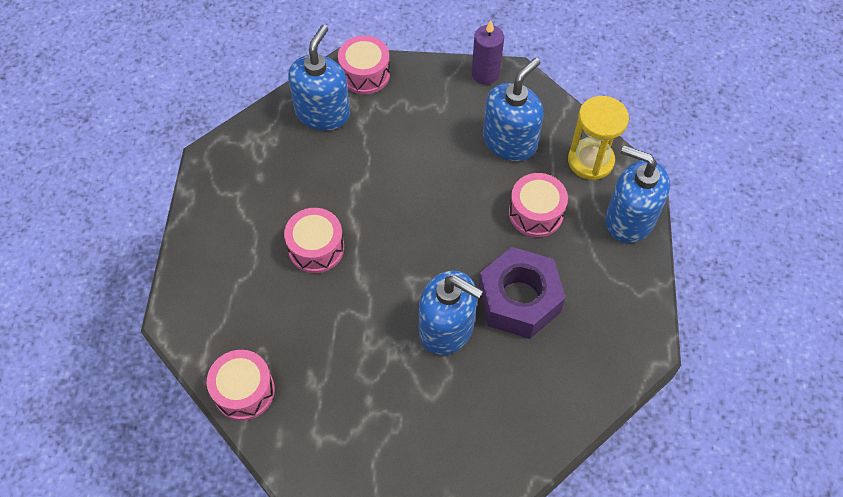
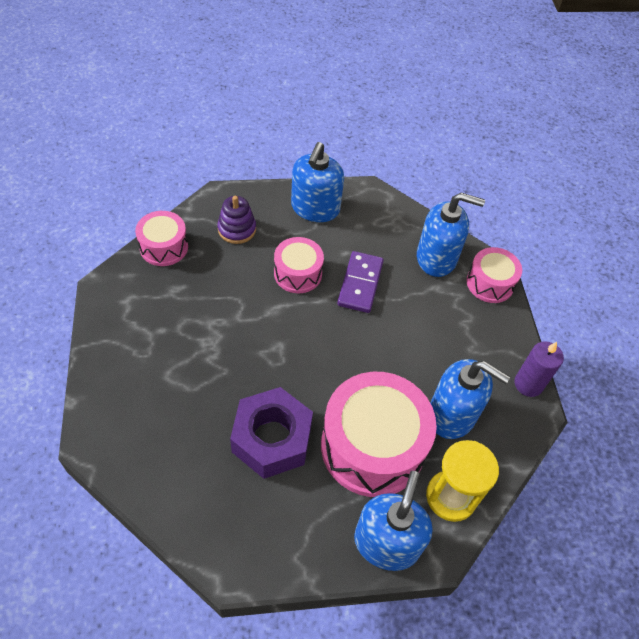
camera: 75 degrees right, 5 degrees down
blue soap dispenser [419,271,483,355] -> blue soap dispenser moved to [291,142,344,222]
pink drum [509,173,568,237] -> pink drum [321,372,437,497], size x1.85
none -> purple stacking toy [217,196,256,244]
none -> purple domino [337,251,384,313]

